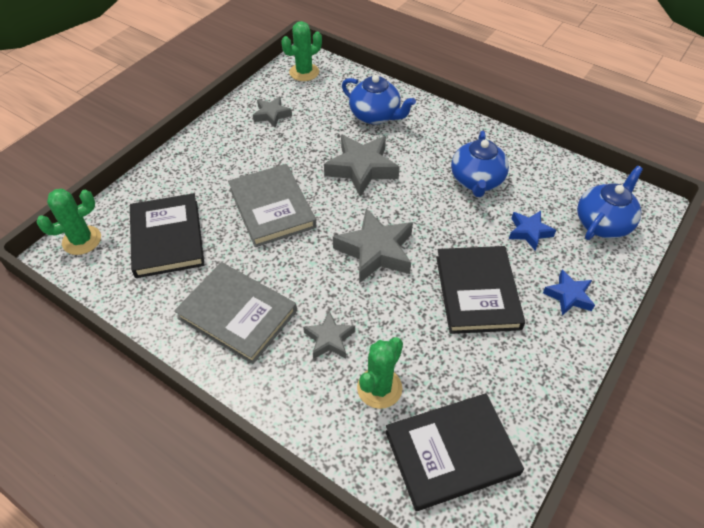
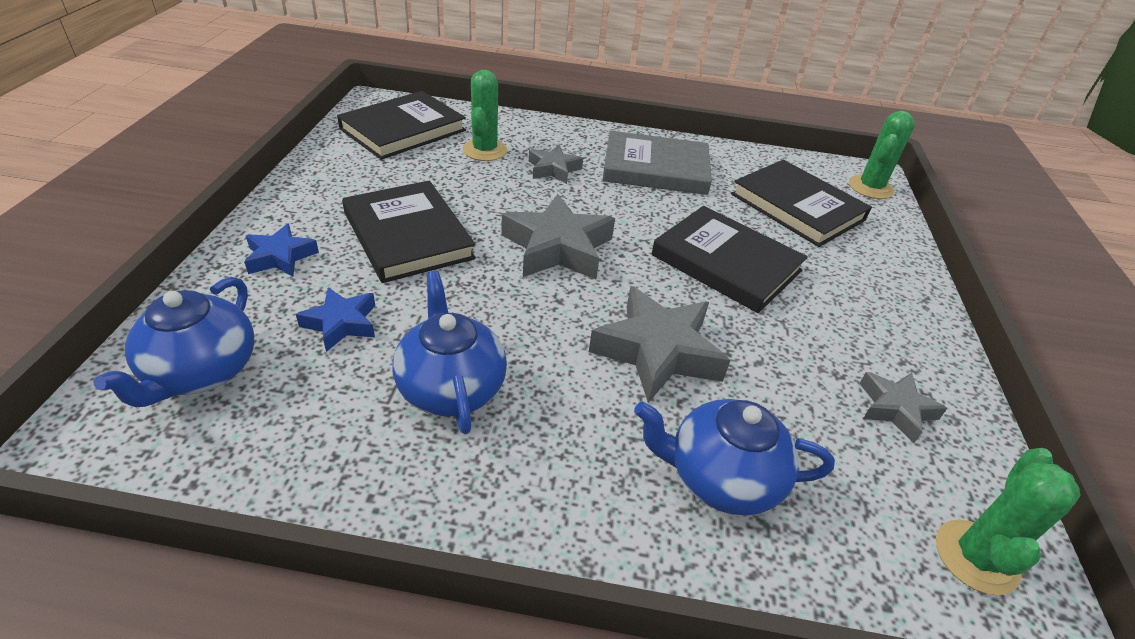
camera: 150 degrees right, 10 degrees down
grey book [228,164,316,247] -> black book [651,206,808,313]

